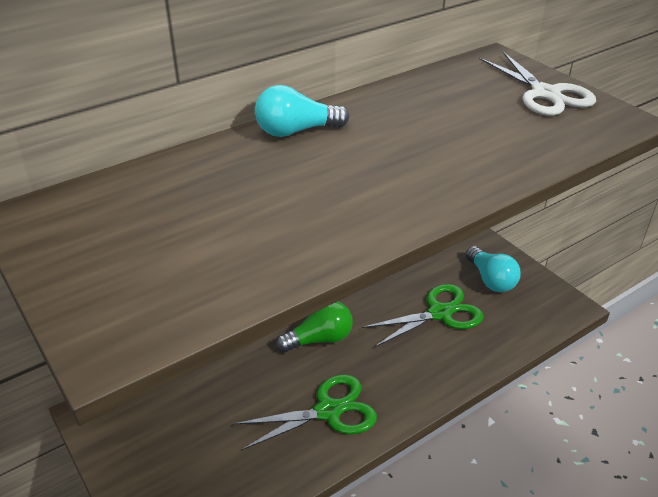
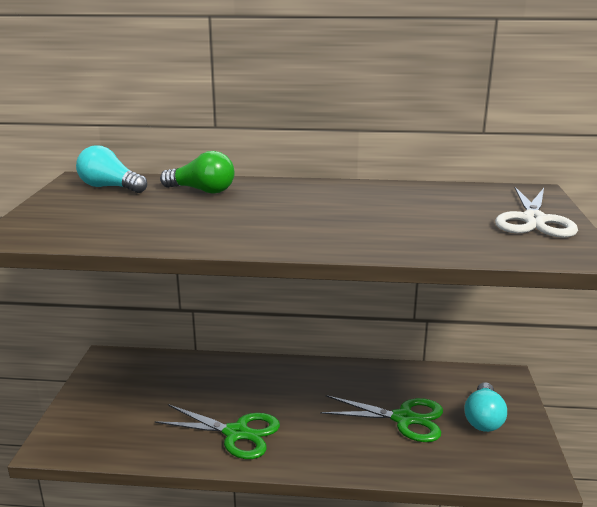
camera: 40 degrees right, 15 degrees down
turquoise light bulb [255,85,349,137] -> turquoise light bulb moved to [76,145,147,193]
green light bulb [276,302,353,352] -> green light bulb moved to [160,151,234,194]

